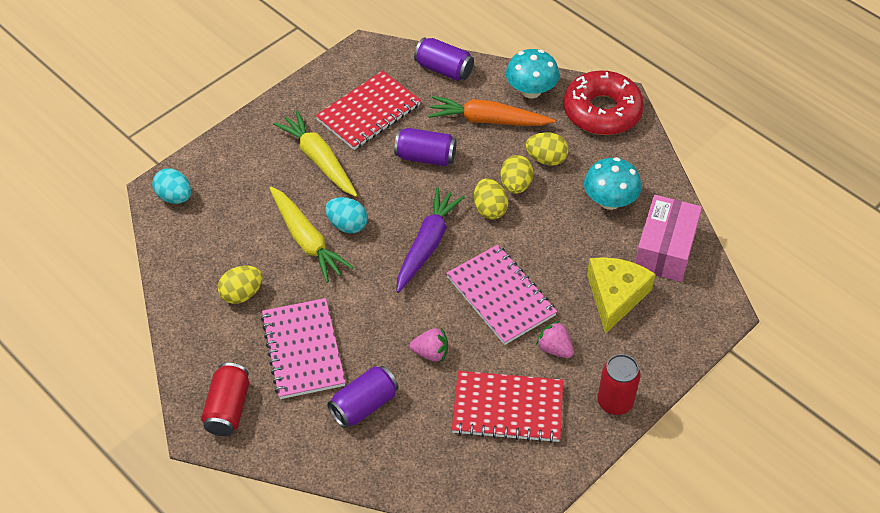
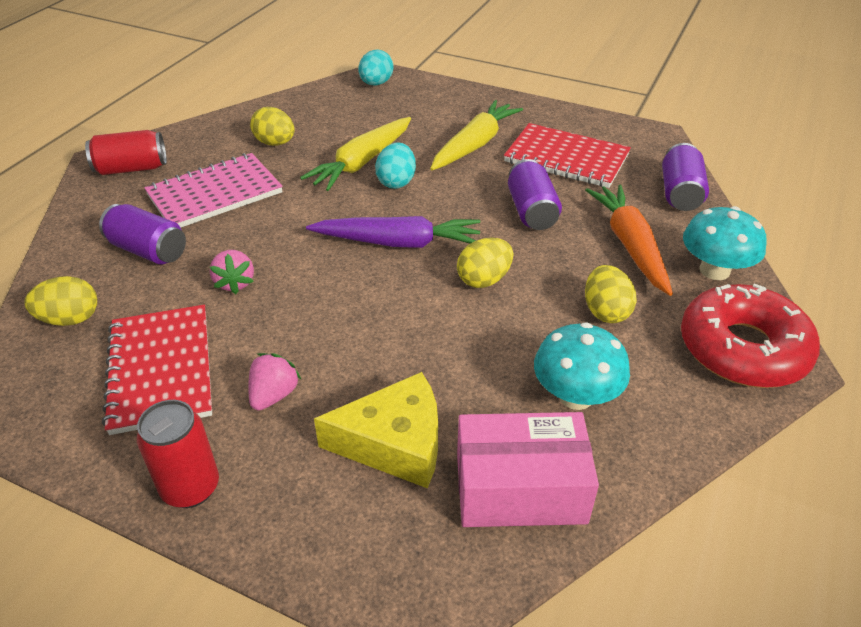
camera: 70 degrees right, 10 degrees down
pink notebook [446,245,557,345] -> none
yellow egg [500,155,533,194] -> yellow egg moved to [25,276,97,326]

